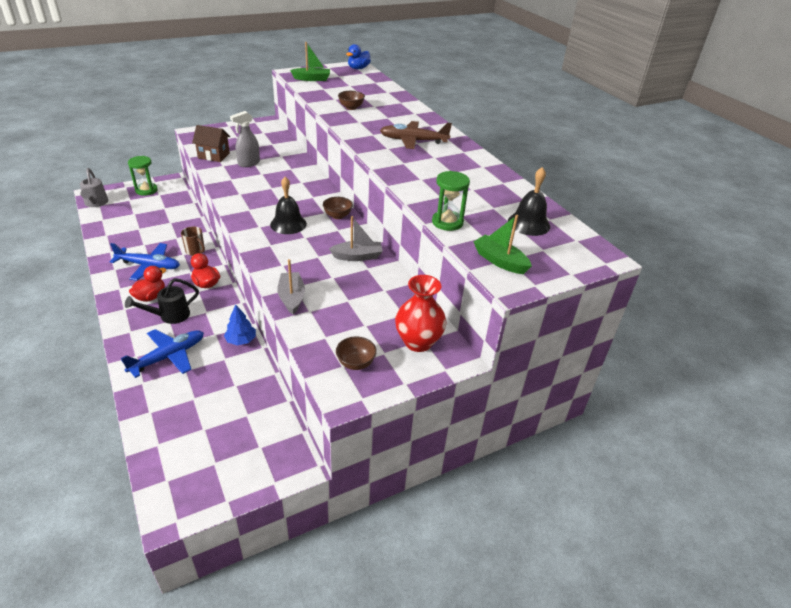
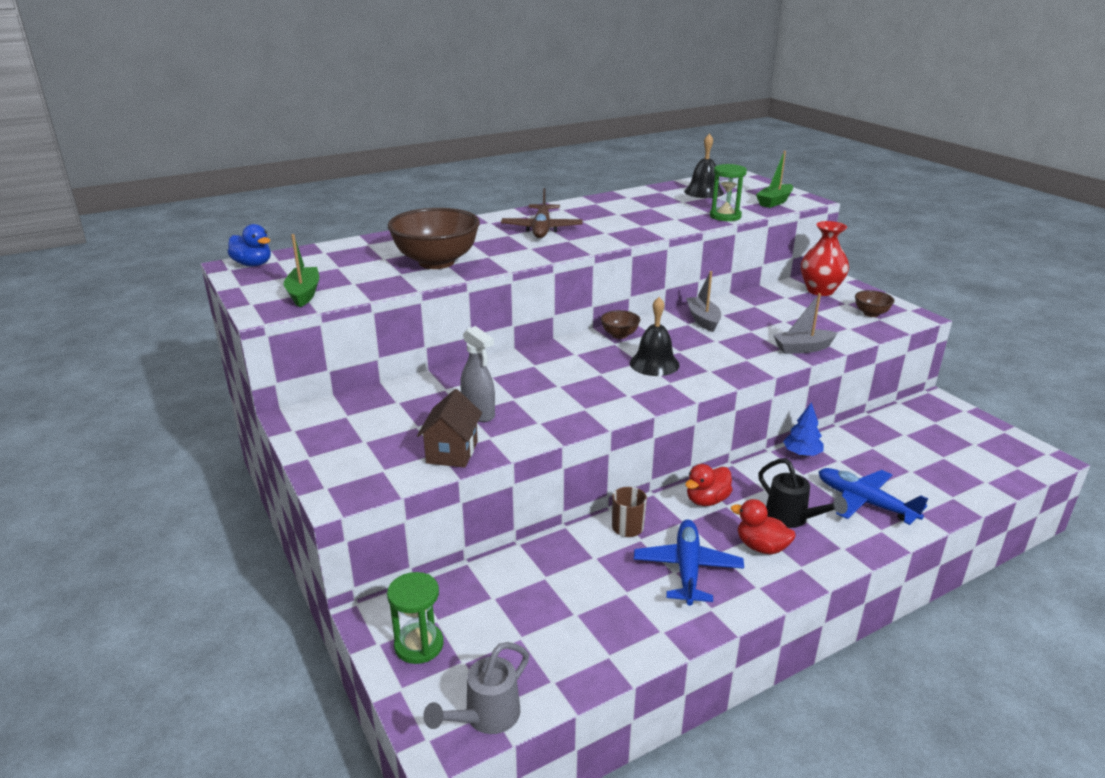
camera: 90 degrees left, 10 degrees down
grey watering can [80,168,108,207] -> grey watering can turned 150 degrees clockwise [423,642,529,734]
brown bowl [338,91,365,110] -> brown bowl [388,208,480,269], size x2.17

